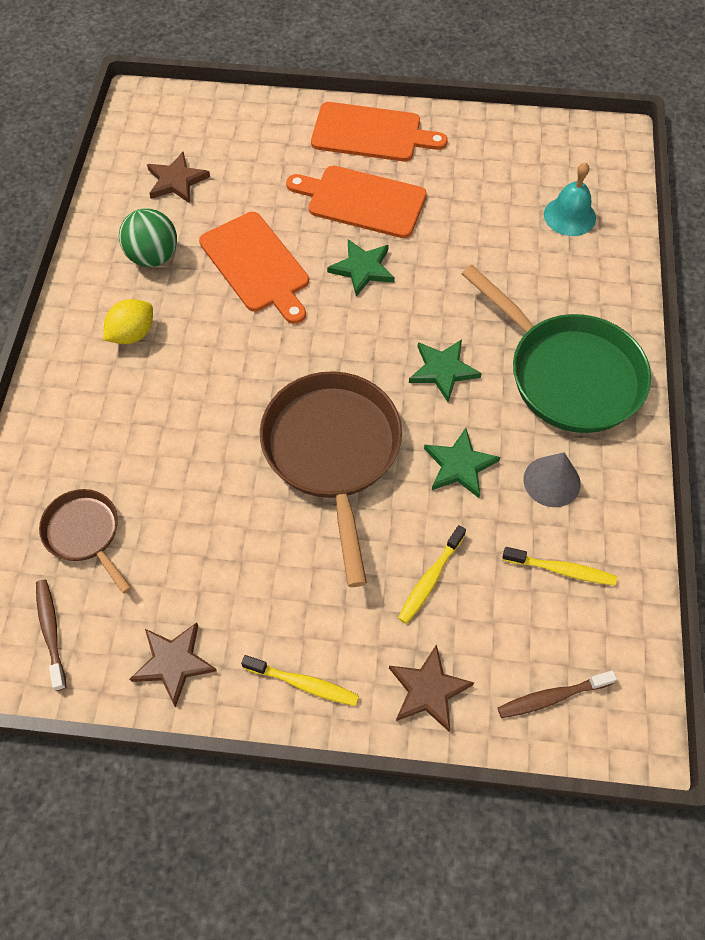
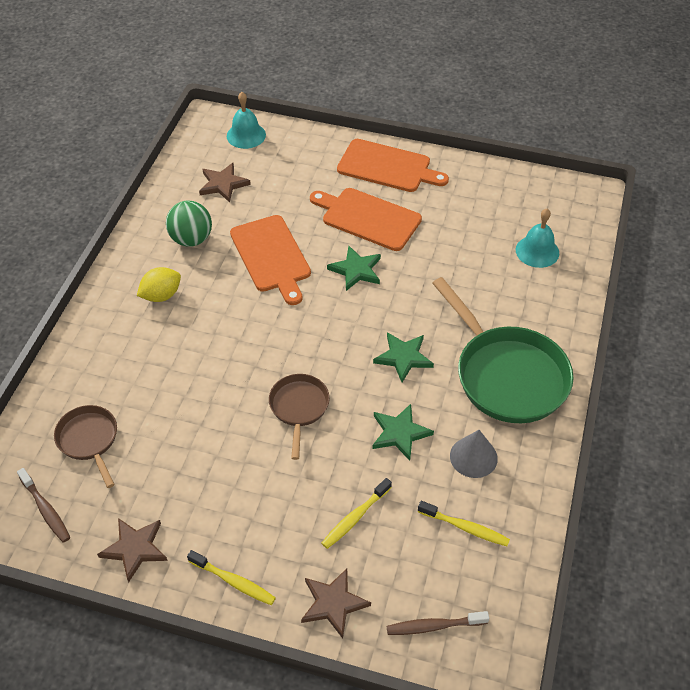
camera: 10 degrees right, 10 degrees down
brown toothbrush [36,580,67,691] -> brown toothbrush turned 150 degrees clockwise [17,468,70,543]
brown pan [260,371,402,587] -> brown pan [269,374,330,460], size x0.53
none -> turquoise bell [227,92,266,149]

